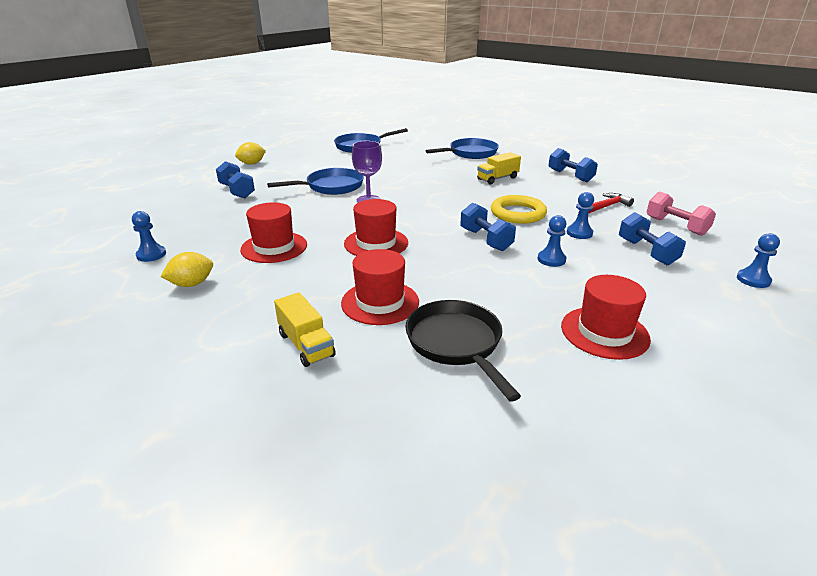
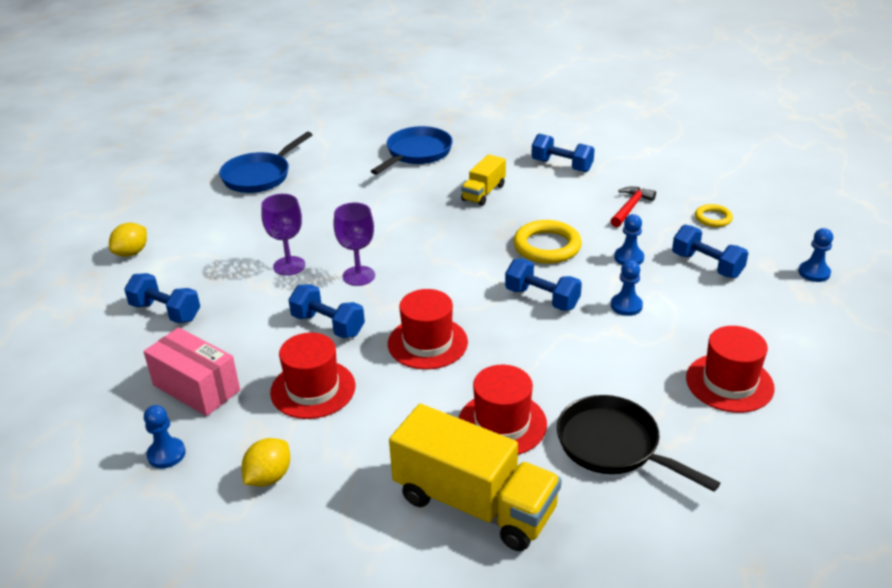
camera: 25 degrees left, 5 degrees up
blue pan [267,168,364,195] -> purple goblet [261,194,305,276]
yellow truck [274,292,336,367] -> yellow truck [389,404,562,551], size x1.87
pink dumbbell [647,192,716,236] -> yellow ring [695,204,733,227]
none -> pink box [143,327,240,416]
none -> blue dumbbell [288,284,365,338]

